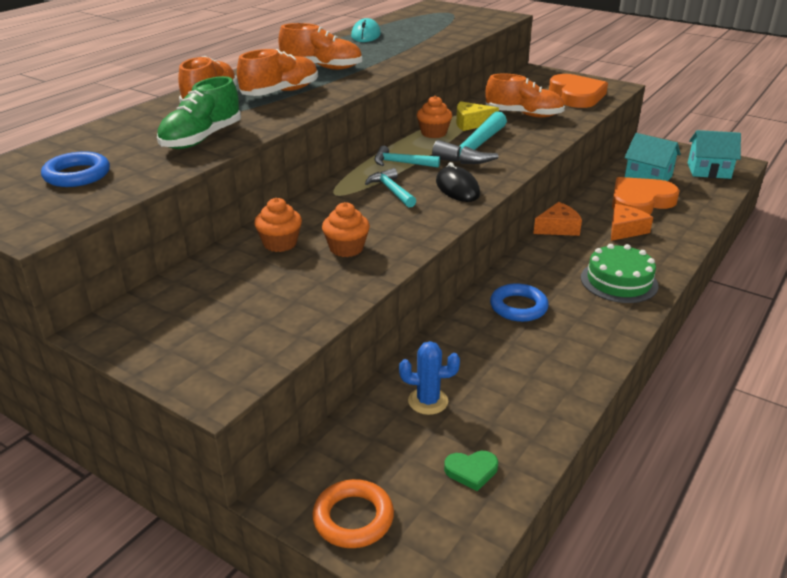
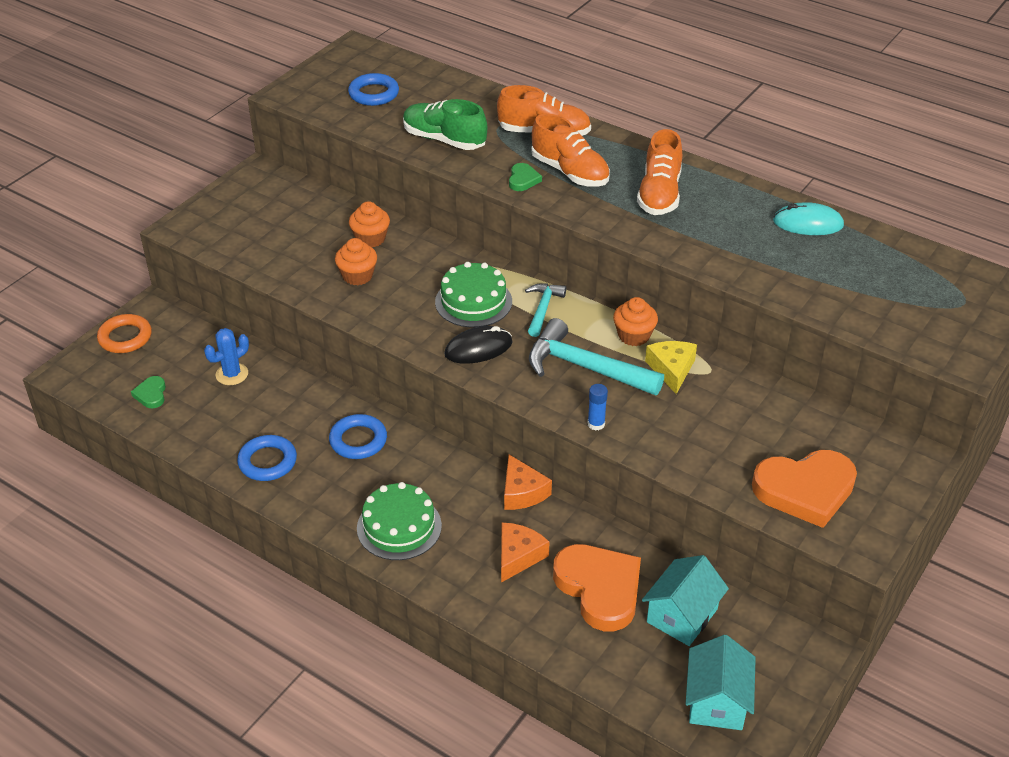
camera: 90 degrees right, 10 degrees up
turquoise hammer [365,168,416,208] -> green cake [435,262,512,327]
blue cactus [399,341,460,415] -> blue cactus turned 45 degrees clockwise [204,328,249,385]
orange shoe [486,73,565,117] -> none
orange cheese [611,204,653,241] -> orange cheese turned 105 degrees counterclockwise [501,523,549,583]
none -> blue ring [237,435,297,481]
none -> green heart [509,163,542,191]
none -> blue glue stick [588,384,608,431]

